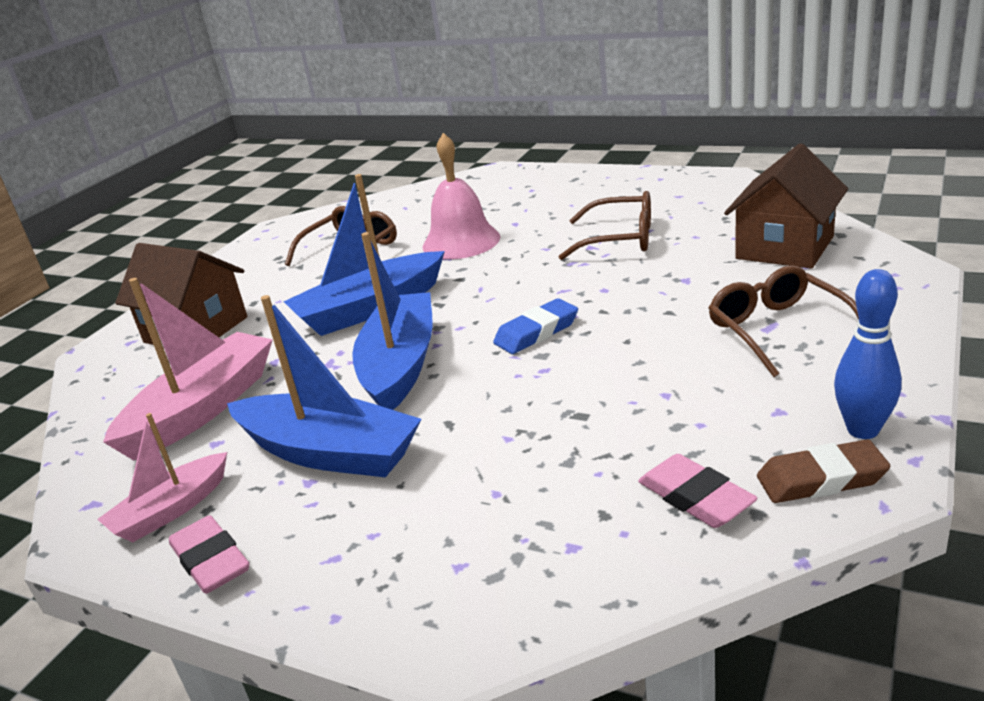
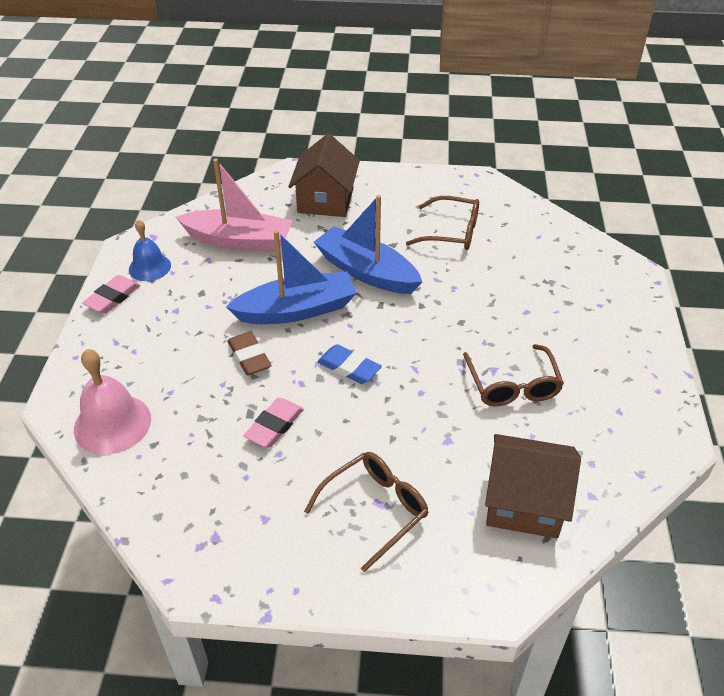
camera: 65 degrees right, 15 degrees up
pink boat [97,413,227,542] -> blue bell [129,219,171,281]
blue boat [227,295,422,477] -> none
pink bell [423,133,500,259] -> pink bell moved to [74,349,151,454]
pink eraser [638,454,758,528] -> pink eraser moved to [243,398,304,448]
brown eraser [757,439,890,503] -> brown eraser moved to [227,332,272,375]
blue bowling pin [834,269,902,439] -> none

